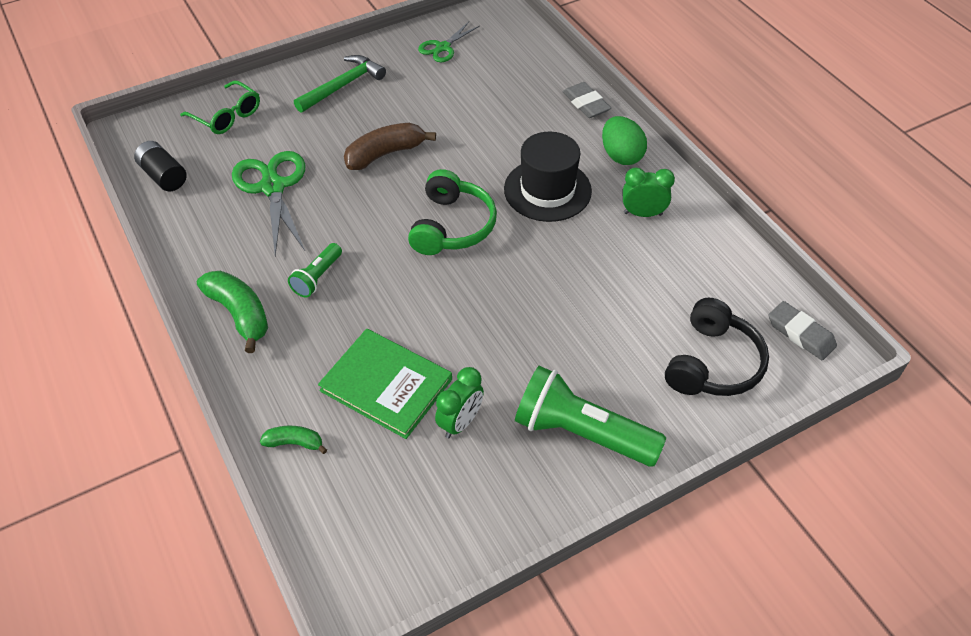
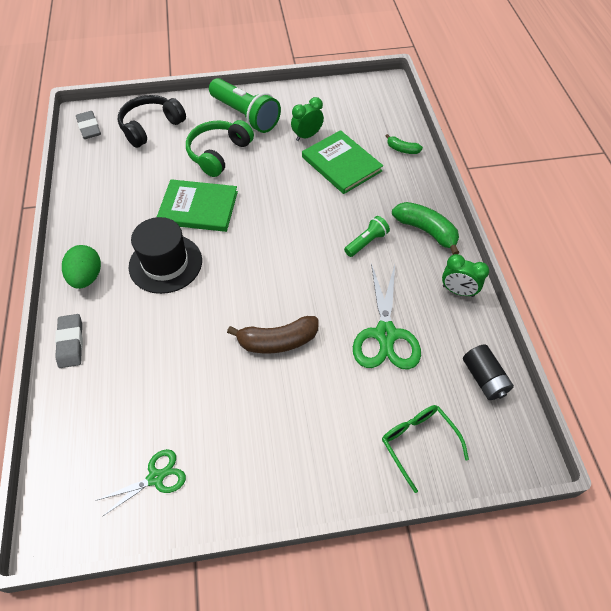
camera: 160 degrees left, 5 degrees up
green banana [197,271,268,353] -> green banana turned 150 degrees clockwise [392,202,459,255]
green hammer [294,55,386,113] -> none
green headphones [408,169,497,255] -> green headphones moved to [186,120,254,177]
green clock [623,168,675,217] -> green clock moved to [442,254,489,297]
none -> green book [157,179,238,232]

